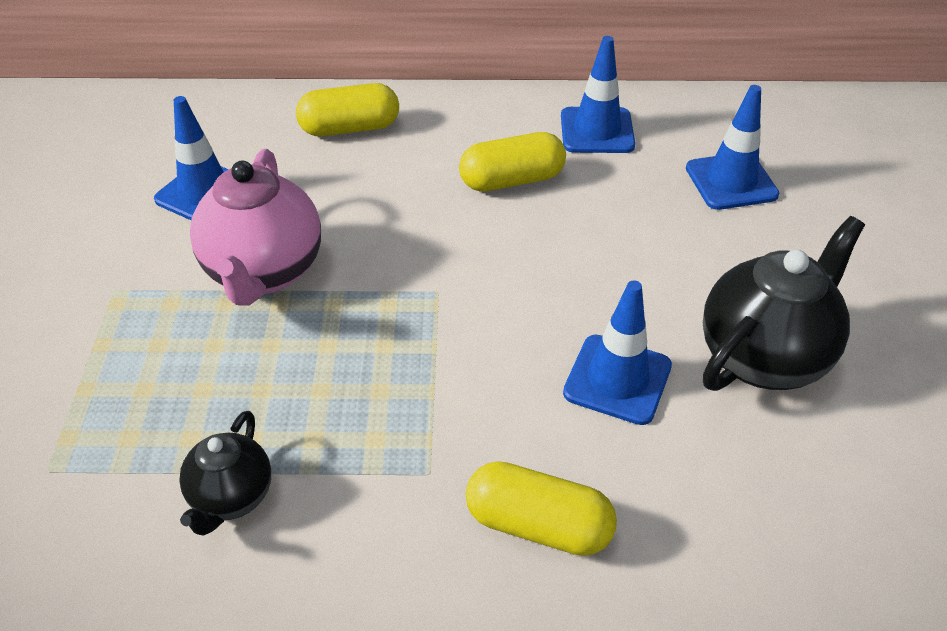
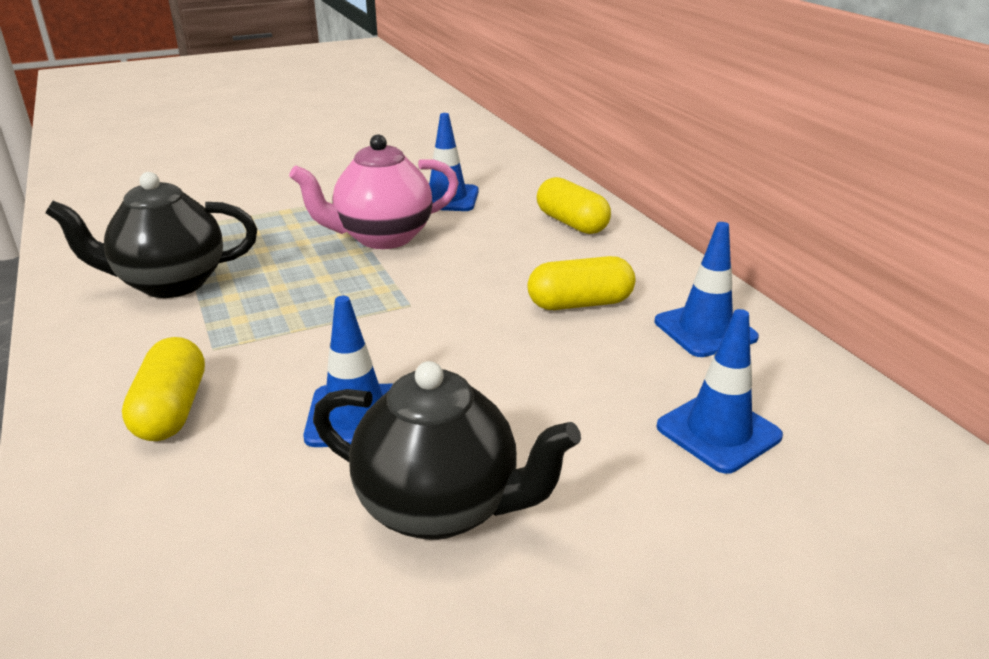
camera: 65 degrees right, 15 degrees down
black teapot [179,411,271,536] -> black teapot [45,172,257,298], size x1.75
yellow capsule [459,132,566,192] -> yellow capsule turned 60 degrees counterclockwise [528,256,635,310]

